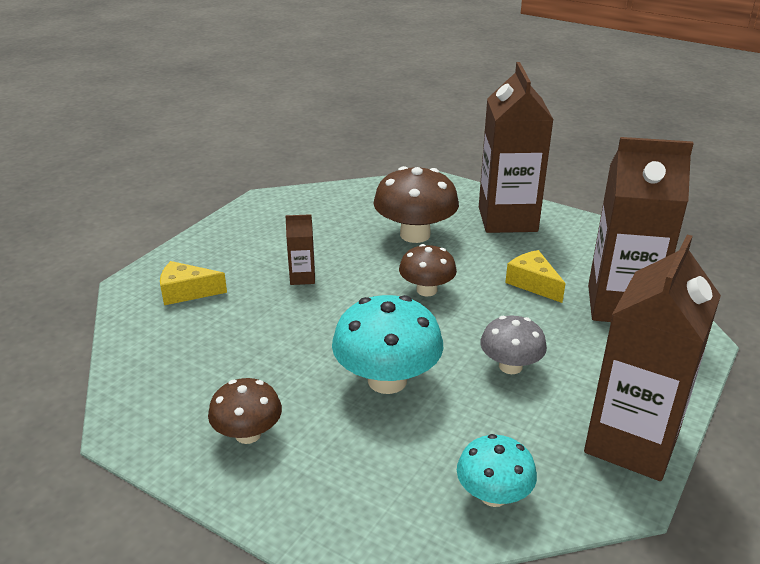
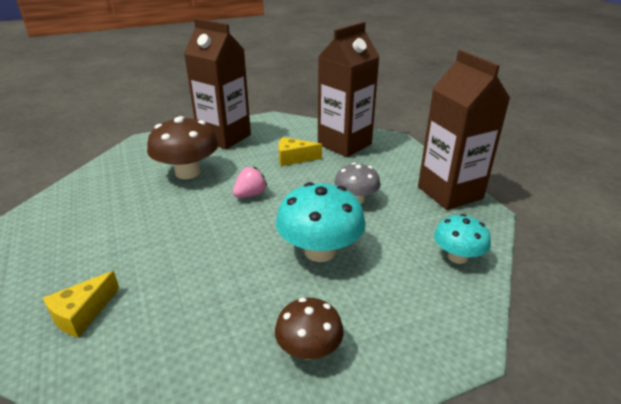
camera: 55 degrees left, 0 degrees up
brown carton [285,214,315,285] -> none
brown mushroom [399,244,457,296] -> pink strawberry [233,166,268,198]

